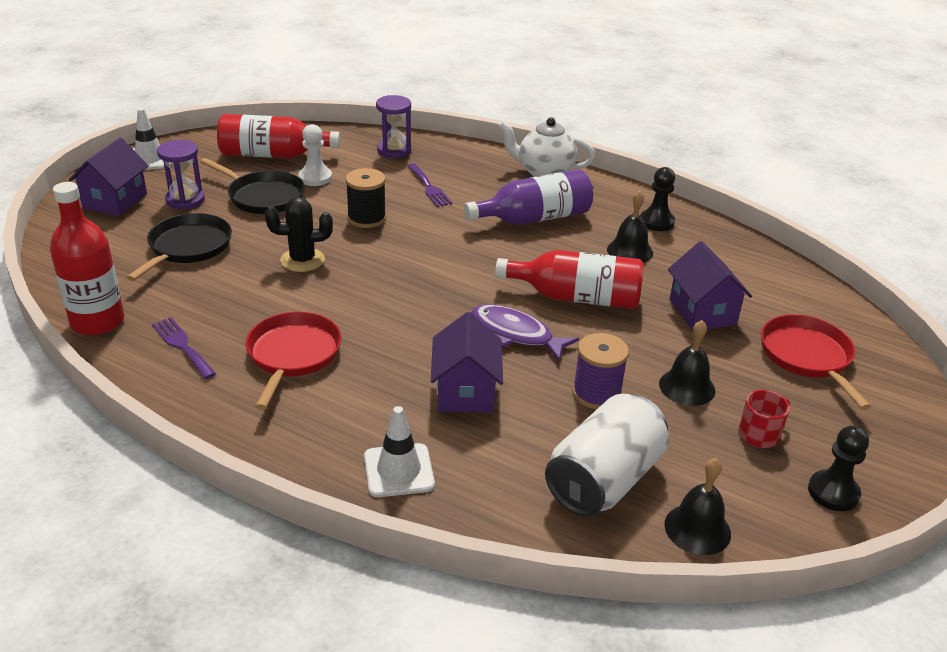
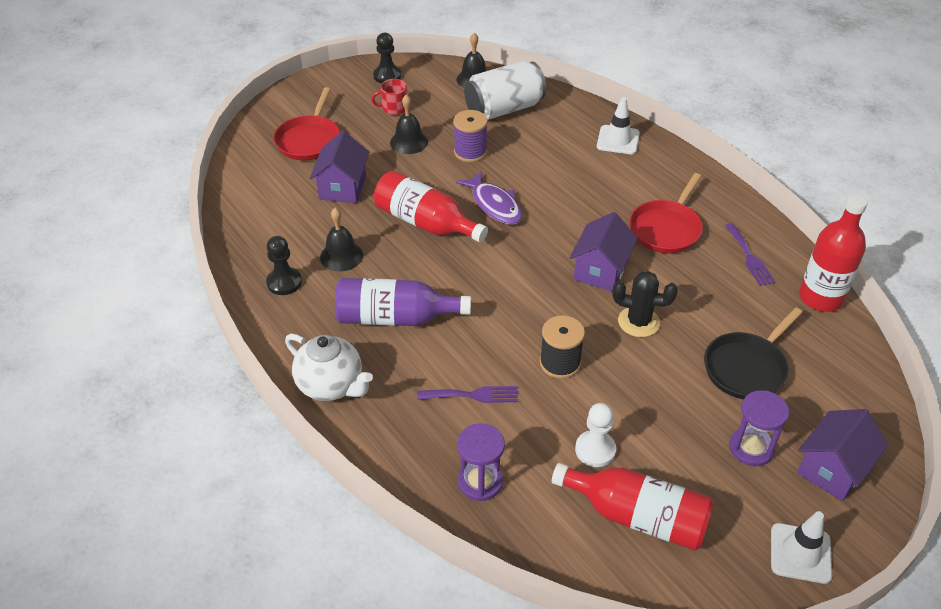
camera: 155 degrees left, 10 degrees up
black pan [200,158,305,214] -> none
purple fork [407,163,452,207] -> purple fork turned 90 degrees clockwise [418,386,518,403]
purple house [431,312,503,413] -> purple house moved to [570,212,638,291]

